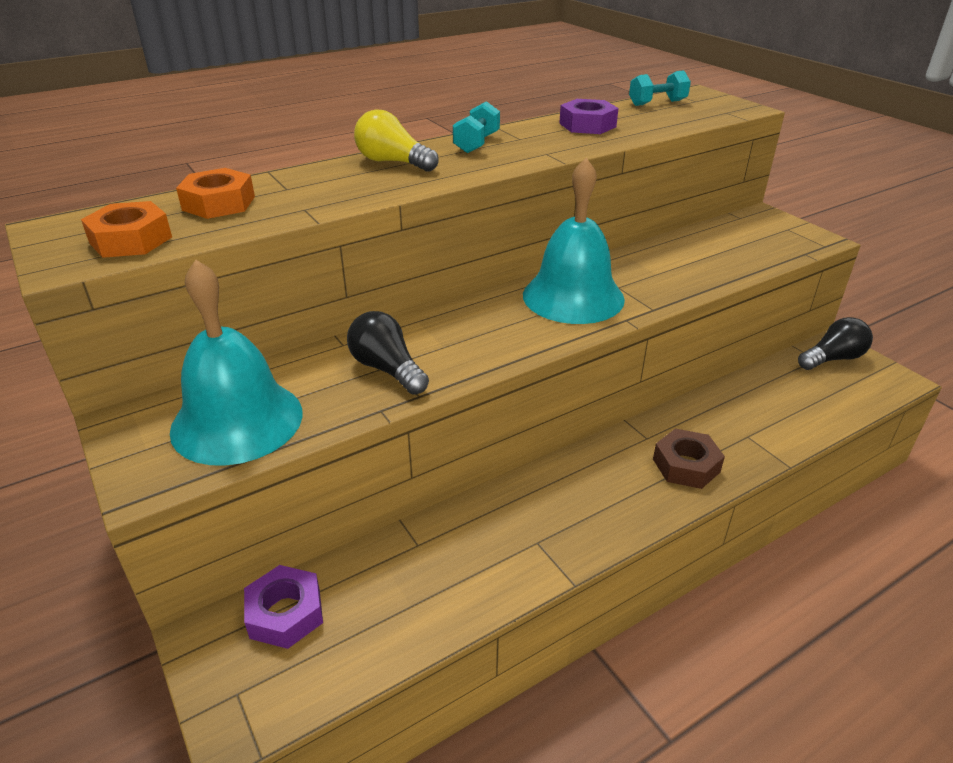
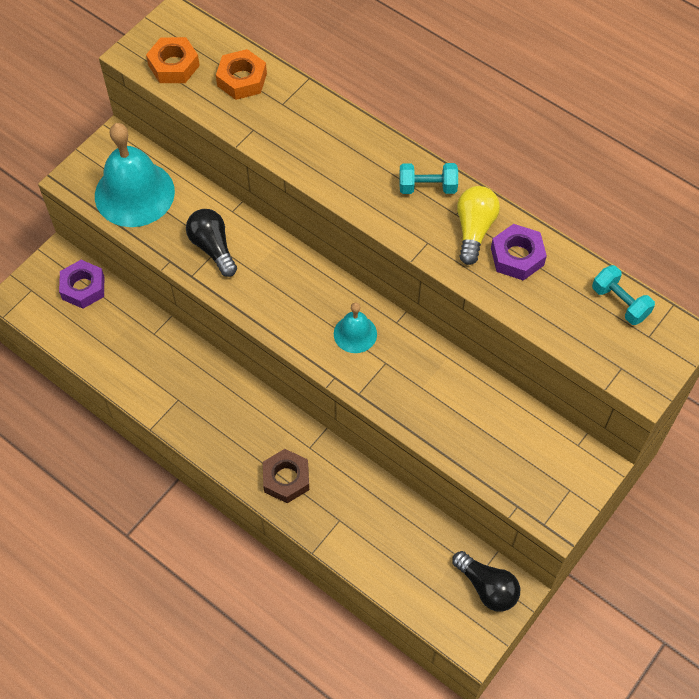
camera: 70 degrees right, 25 degrees up
black light bulb [347,311,429,395] -> black light bulb turned 60 degrees counterclockwise [186,209,237,277]
yellow light bulb [354,109,439,172] -> yellow light bulb moved to [457,186,500,265]
turquoise bell [523,158,625,324] -> turquoise bell [334,302,377,353], size x0.51

